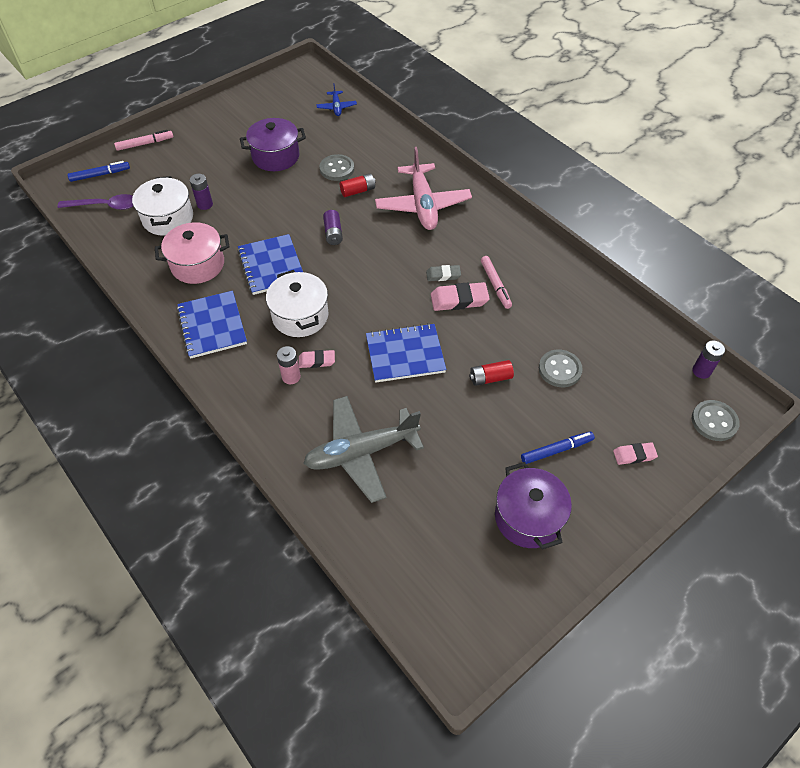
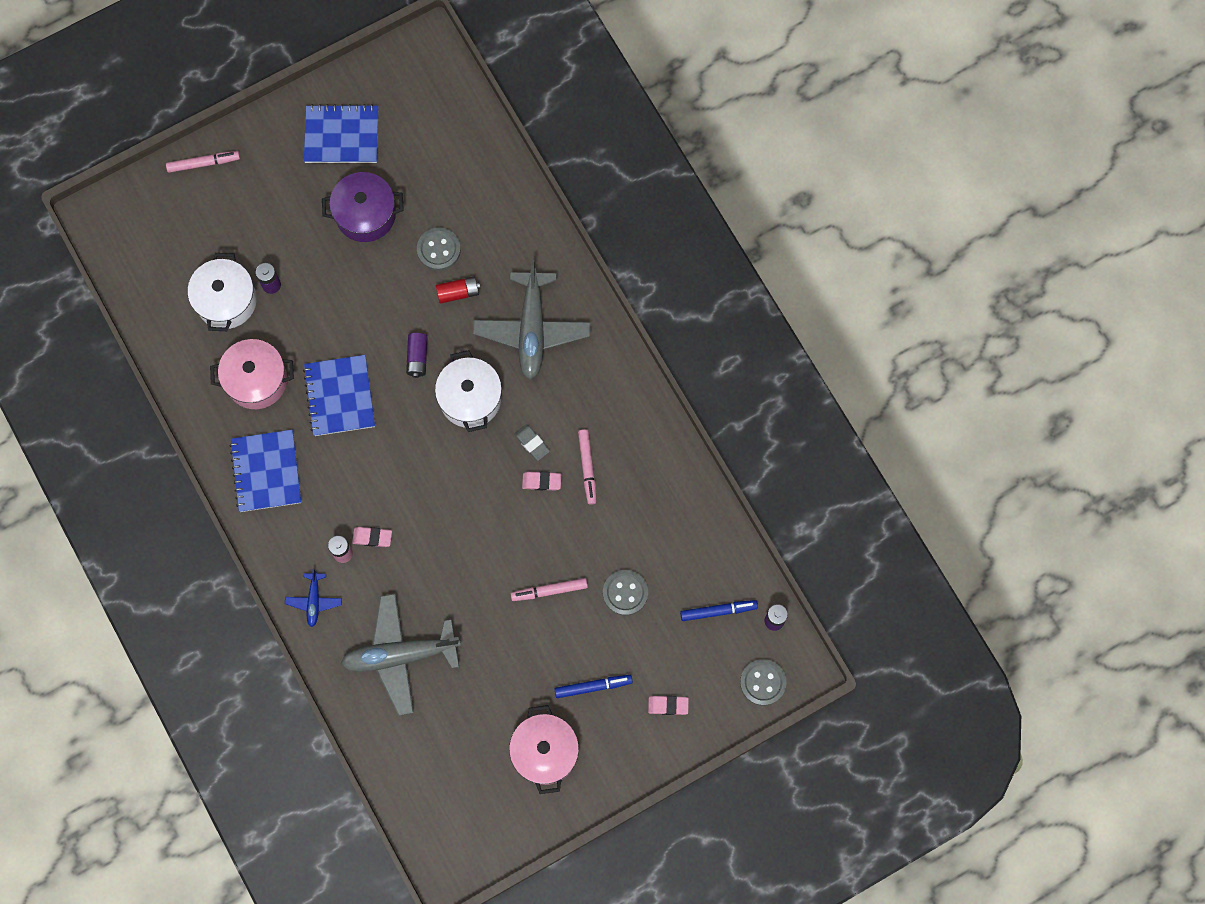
camera: 10 degrees right, 20 degrees up
purple spoon [57,194,133,210] -> none
blue marker [67,161,130,182] -> blue marker moved to [680,600,758,621]
white pot [266,270,328,337] -> white pot moved to [435,350,502,432]
blue plane [316,83,357,116] -> blue plane moved to [285,569,342,627]
blue notebook [366,323,447,383] -> blue notebook moved to [304,104,378,163]
pink plane [375,147,472,230] -> grey plane [473,260,591,380]
grey eraser [426,265,461,281] -> grey eraser turned 45 degrees clockwise [514,424,550,461]
pink eraser [431,282,490,311] -> pink eraser [522,472,561,490], size x0.62
red battery [469,360,514,386] -> pink marker [511,578,588,601]
purple pot [495,462,572,550] -> pink pot [509,705,579,794]

